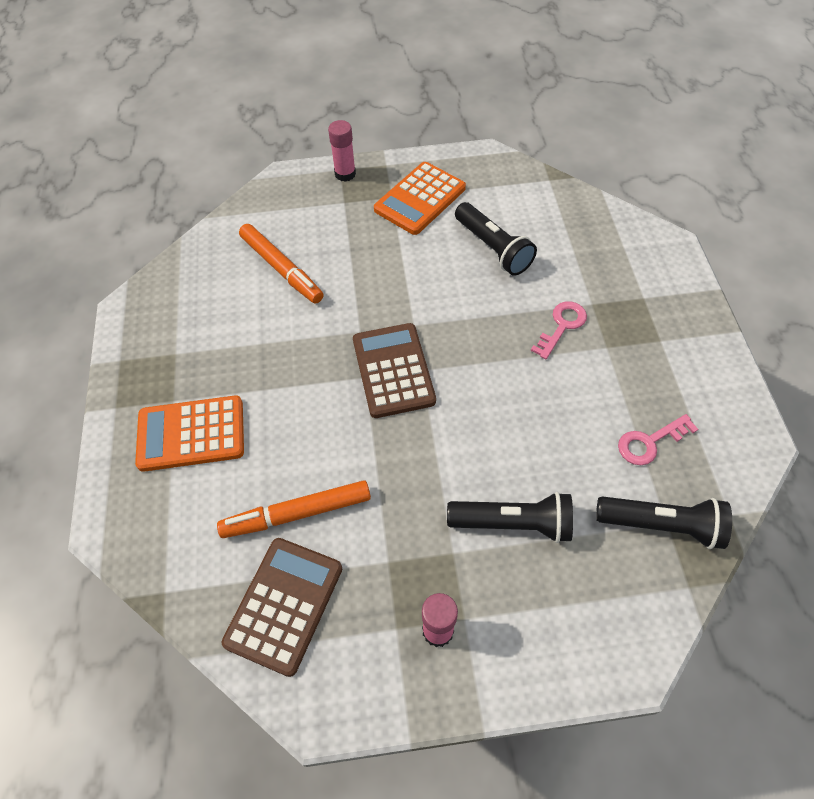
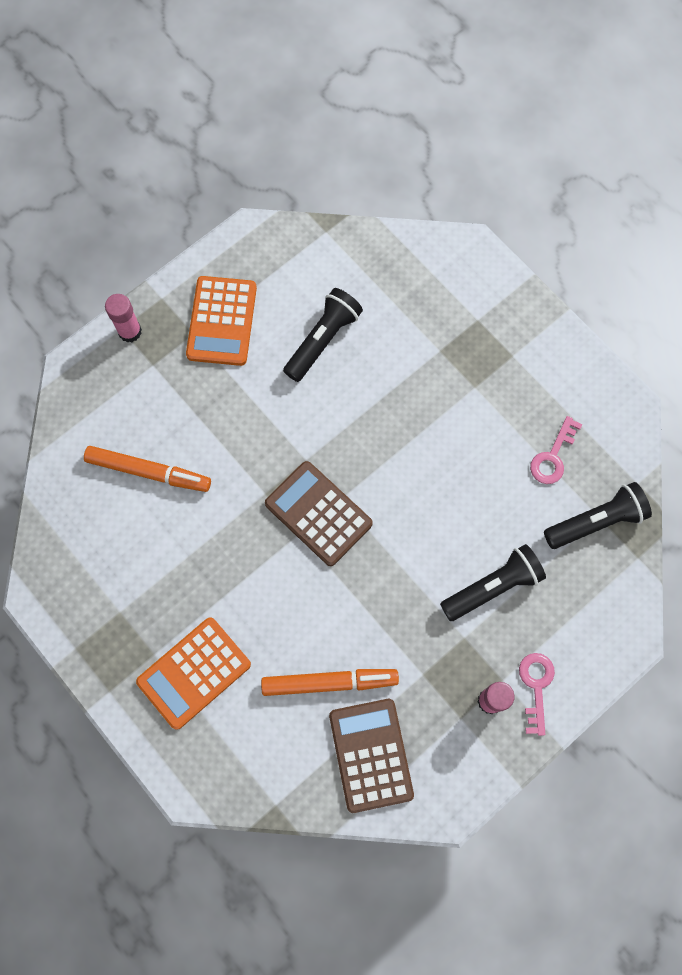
camera: 35 degrees left, 15 degrees up
orange marker [217,480,371,538] -> orange marker turned 135 degrees counterclockwise [261,669,399,696]
black flashlight [455,202,537,276] -> black flashlight turned 75 degrees counterclockwise [283,288,363,382]
pink key [531,301,587,359] -> pink key moved to [519,653,555,736]

